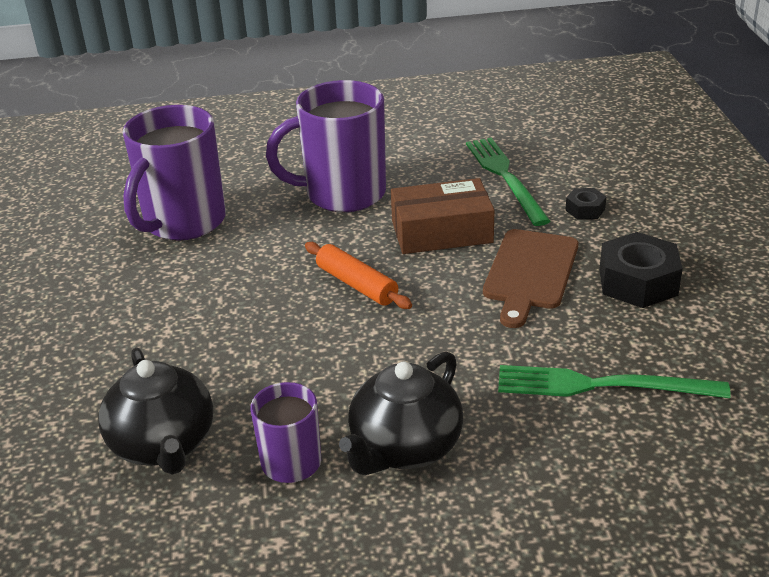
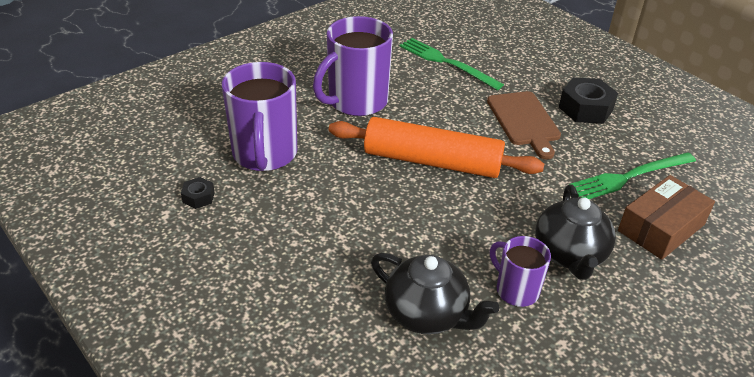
camera: 35 degrees left, 5 degrees up
orange rolling pin [305,242,412,309] -> orange rolling pin [329,117,544,178], size x1.95
brown box [391,178,495,254] -> brown box moved to [618,175,715,260]
black nut [565,188,606,220] -> black nut moved to [181,177,215,209]

